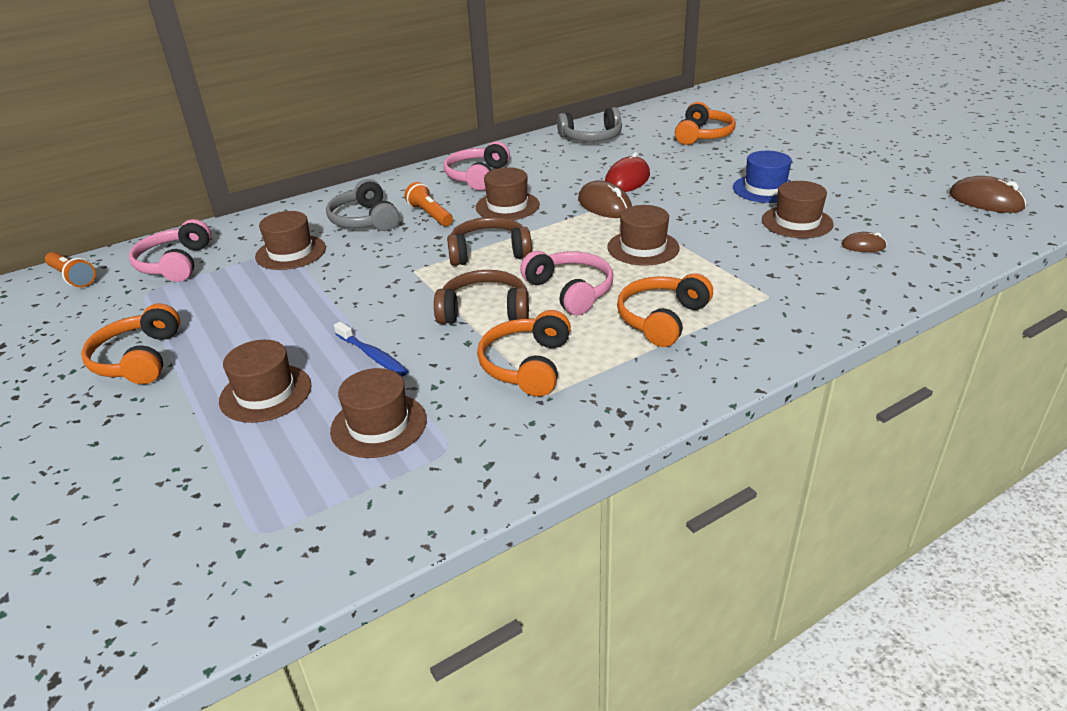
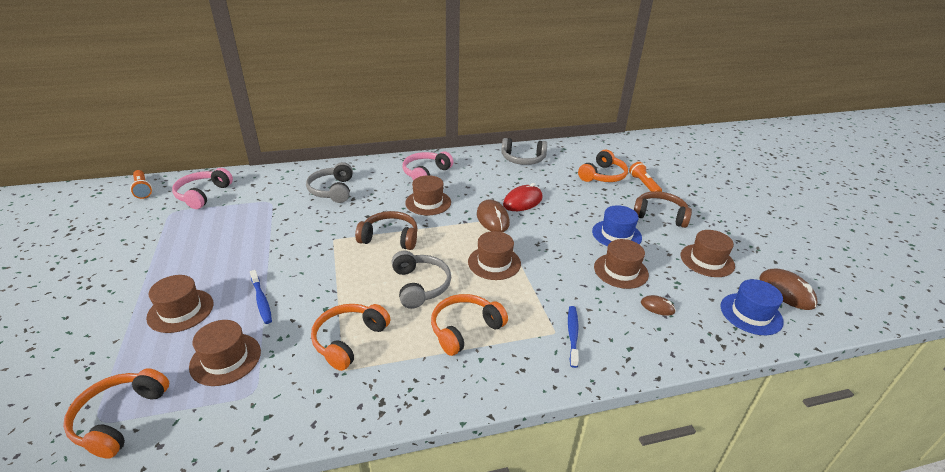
camera: 15 degrees right, 0 degrees up
orange headphones [81,304,180,384] -> orange headphones moved to [63,368,169,459]
brown hat [255,211,326,270] -> brown hat moved to [681,230,735,277]
orange flashlight [405,182,453,226] -> orange flashlight moved to [629,162,662,192]
brown headphones [434,270,529,324] -> brown headphones moved to [634,191,692,228]
pink headphones [520,251,613,315] -> grey headphones [392,251,451,309]
none -> blue toothbrush [568,306,579,368]
none -> blue hat [720,279,784,335]

